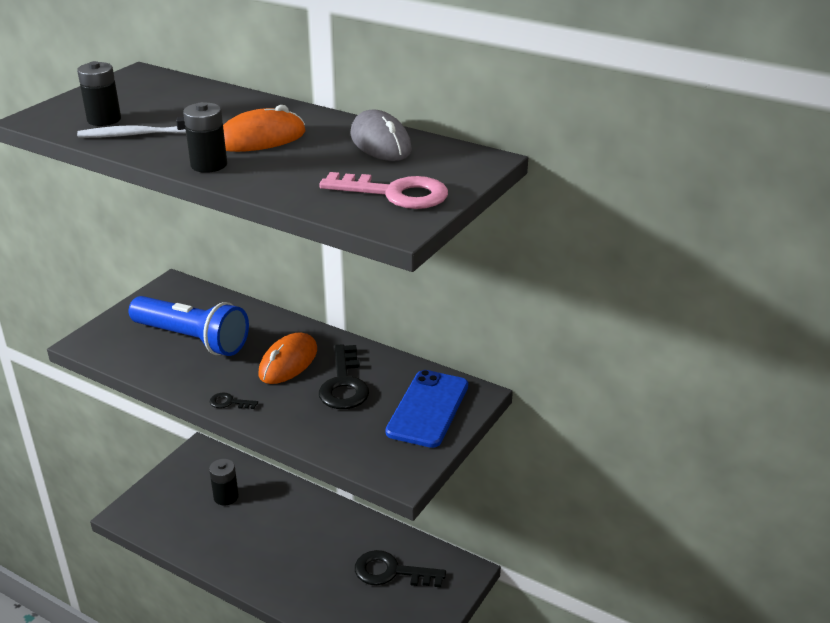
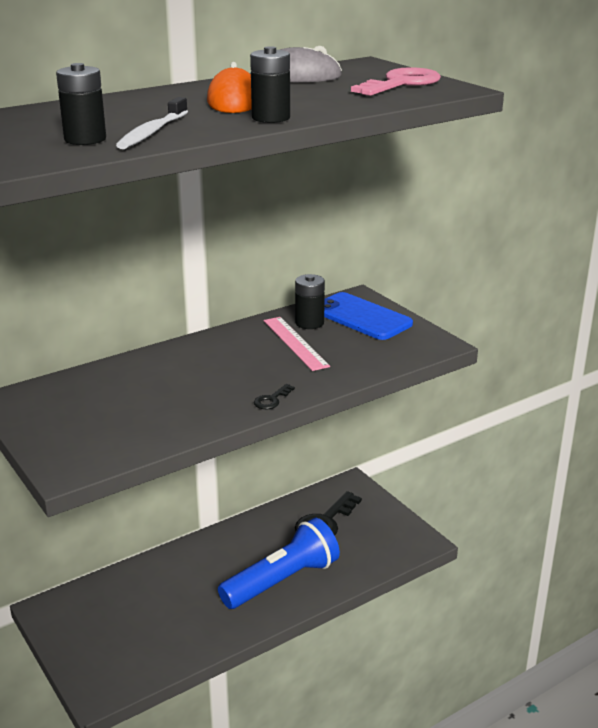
camera: 65 degrees left, 5 degrees down
blue flashlight [128,296,249,356] -> blue flashlight moved to [218,518,340,609]
black battery [209,459,239,505] -> black battery moved to [295,274,325,329]
orange mouse [258,332,317,384] -> none
black key [319,344,369,409] -> pink ruler [264,317,330,371]

